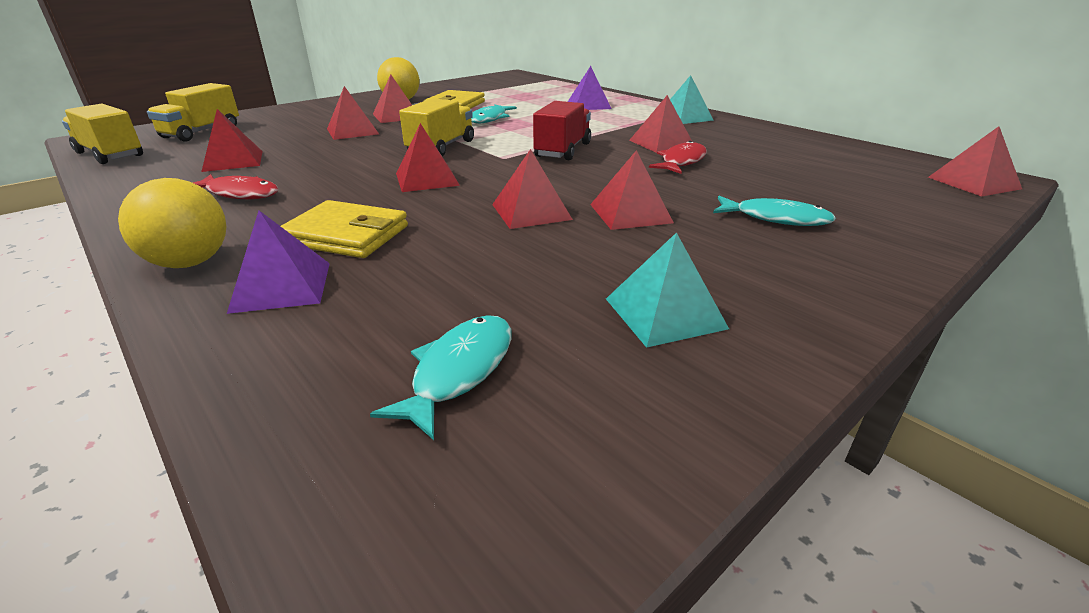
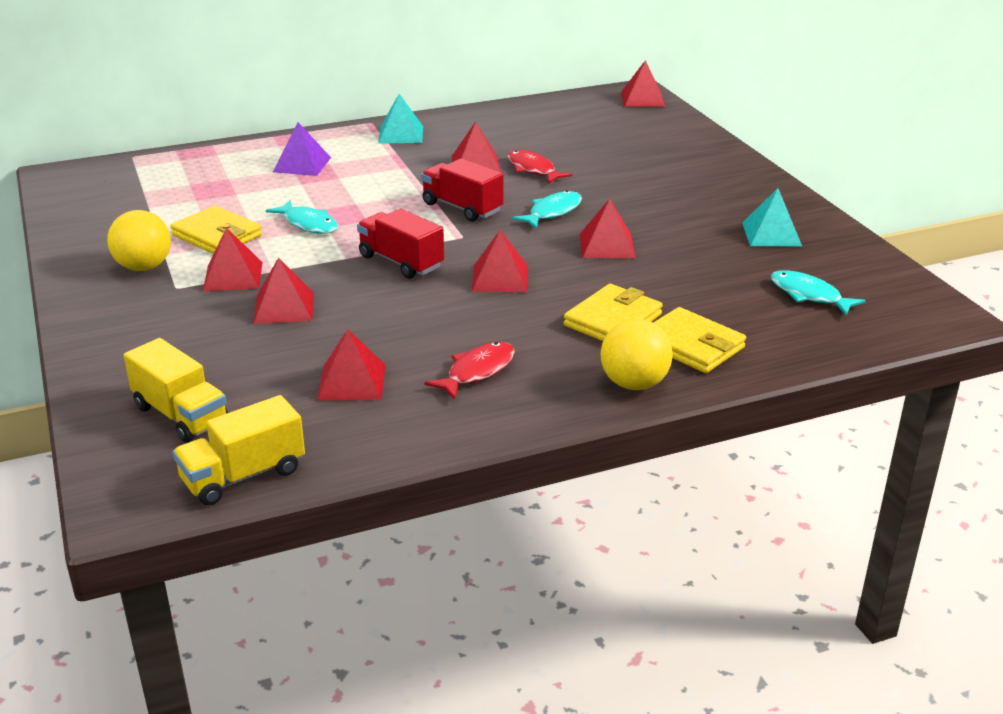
camera: 70 degrees left, 0 degrees up
purple pyramid [227,211,330,314] -> yellow wallet [653,307,746,373]
yellow truck [399,98,474,156] -> red truck [357,209,444,279]
red pyramid [590,150,674,230] -> none
turquoise fish [713,196,836,226] -> turquoise fish moved to [512,190,582,229]

